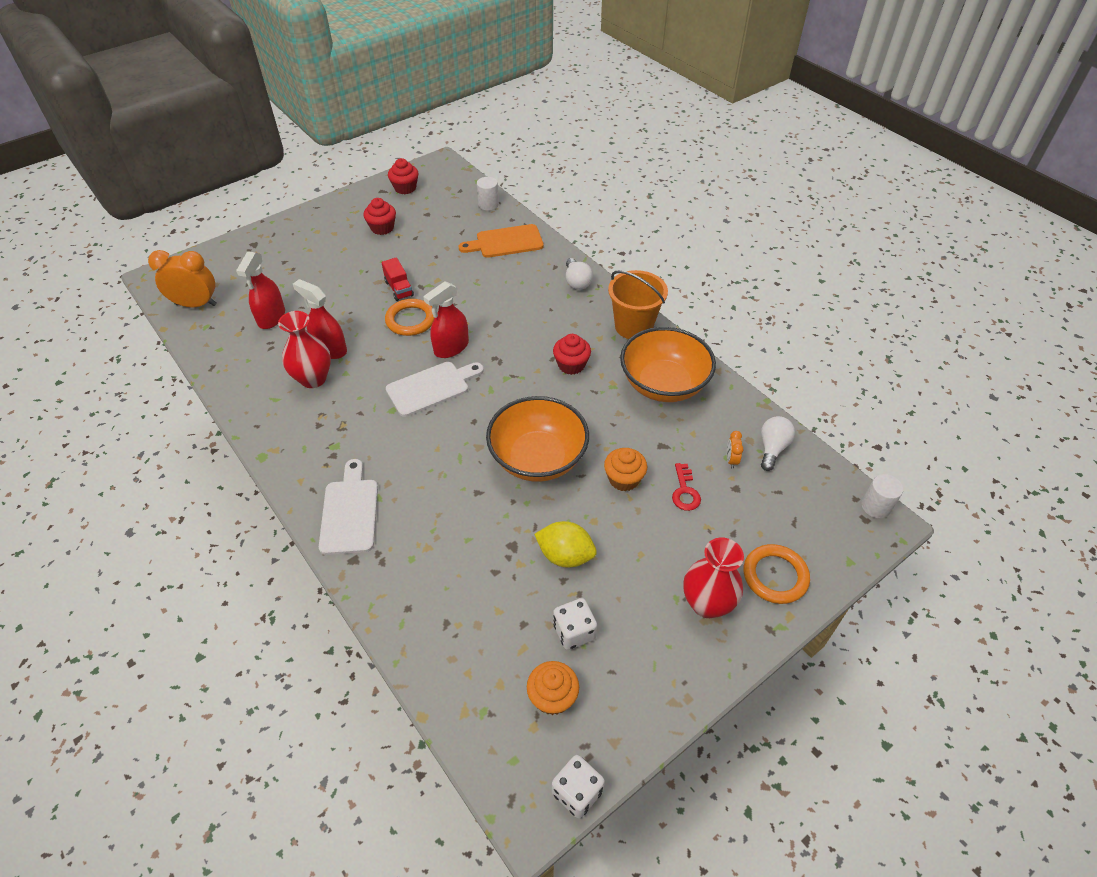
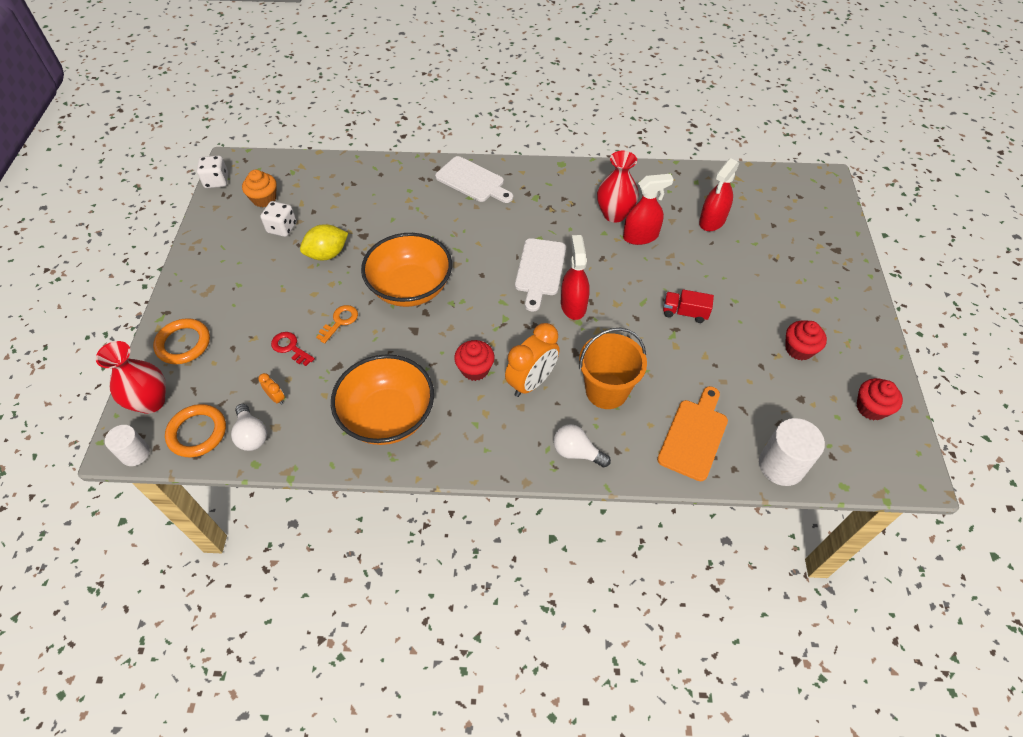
camera: 130 degrees right, 5 degrees up
orange clock [148,250,217,307] -> orange clock moved to [505,323,559,397]
red spray bottle [236,252,285,329] -> red spray bottle turned 105 degrees counterclockwise [699,158,739,231]
orange ring [385,299,435,336] -> orange ring moved to [165,404,226,457]
white cylinder [477,177,499,211] -> white cylinder [759,418,825,486], size x1.59
orange cupcake [604,448,647,492] -> orange key [316,305,358,343]
orange bucket [608,270,668,339] -> orange bucket moved to [579,328,647,409]
red vase [683,538,744,618] -> red vase moved to [96,341,166,414]

